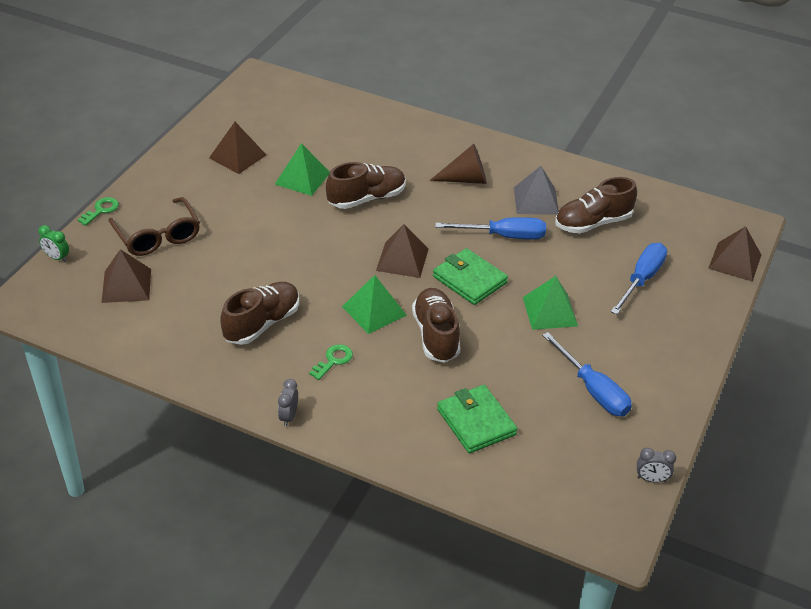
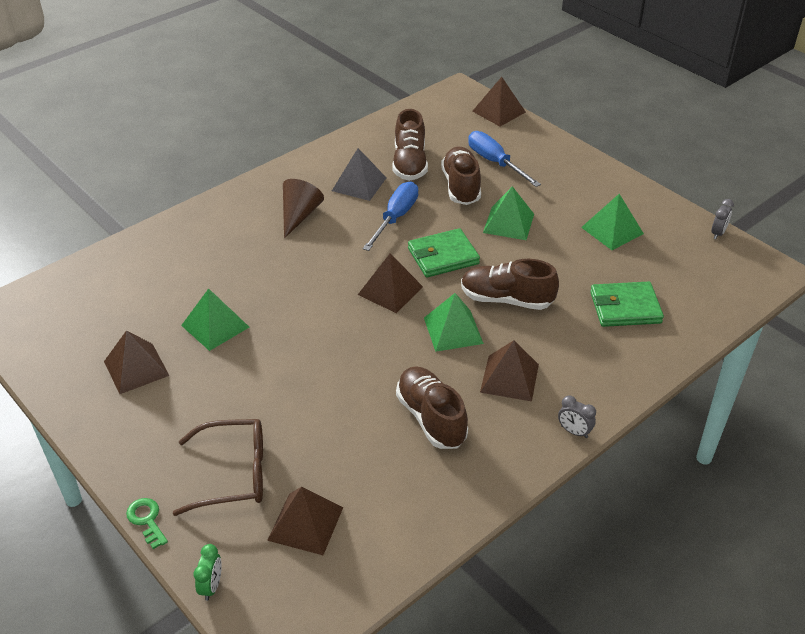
camera: 65 degrees left, 0 degrees up
green clock [38,225,69,262] -> green clock turned 45 degrees counterclockwise [194,544,222,601]
green key [309,344,353,380] -> brown pyramid [480,340,539,401]
brown shoe [326,162,406,209] -> brown shoe moved to [441,147,481,205]
blue screwdriver [542,332,632,416] -> green pyramid [581,194,644,250]

